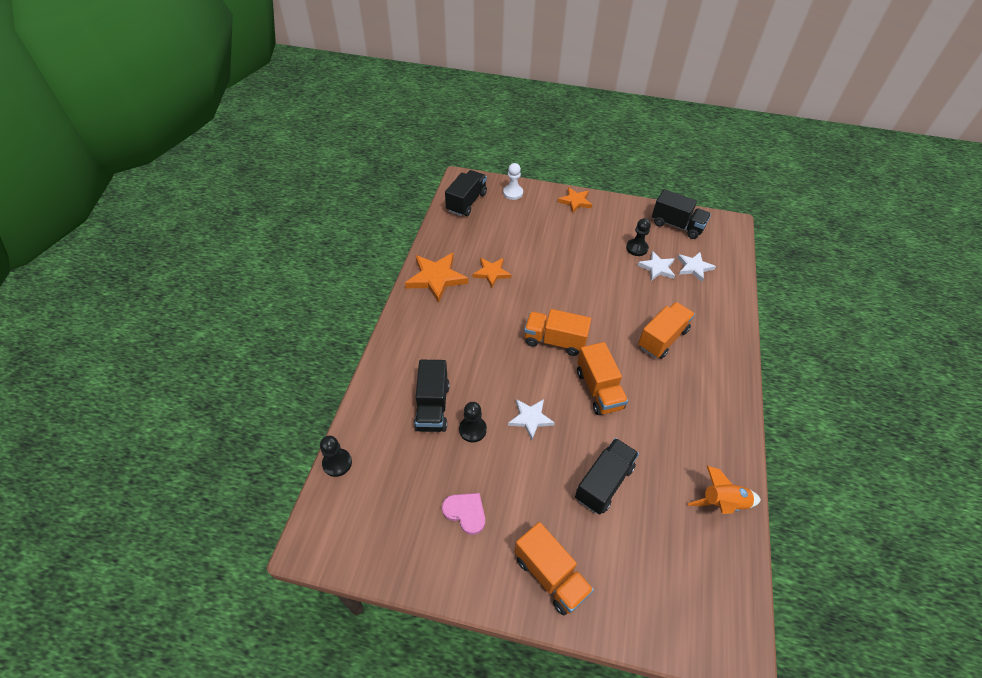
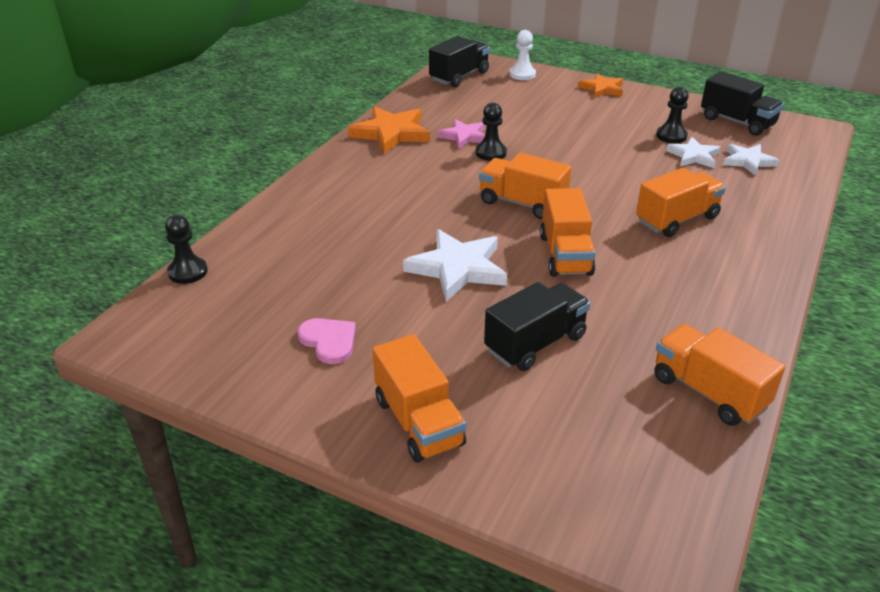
camera: 15 degrees right, 15 degrees down
black truck [414,360,450,432] -> none
black pawn [459,402,487,443] -> black pawn moved to [476,103,507,161]
orange star [473,258,511,288] -> pink star [438,119,485,149]
white star [508,399,555,440] -> white star [403,229,507,301], size x1.61
orange rocket [687,466,761,514] -> orange truck [654,324,786,426]

